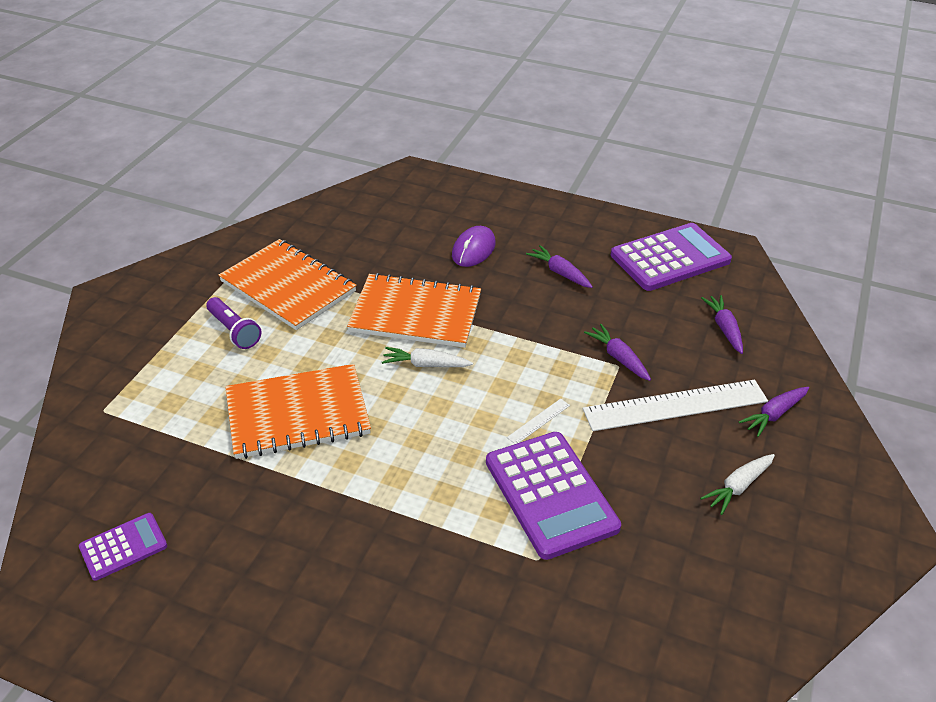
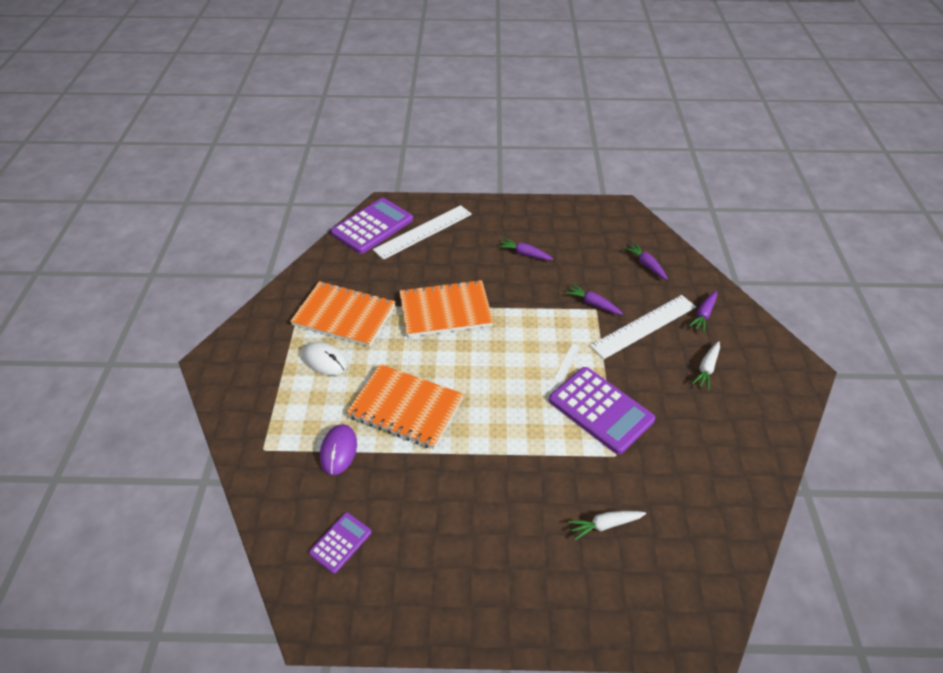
camera: 20 degrees left, 5 degrees up
purple flashlight [206,297,262,349] -> white mouse [303,342,347,376]
orange notebook [225,364,371,459] -> orange notebook turned 60 degrees clockwise [346,364,464,449]
white carrot [382,347,473,367] -> white carrot moved to [568,511,646,540]
purple mouse [452,226,496,267] -> purple mouse moved to [320,424,357,475]
purple calculator [611,223,732,291] -> purple calculator moved to [331,198,413,254]
none -> white ruler [373,205,472,260]

